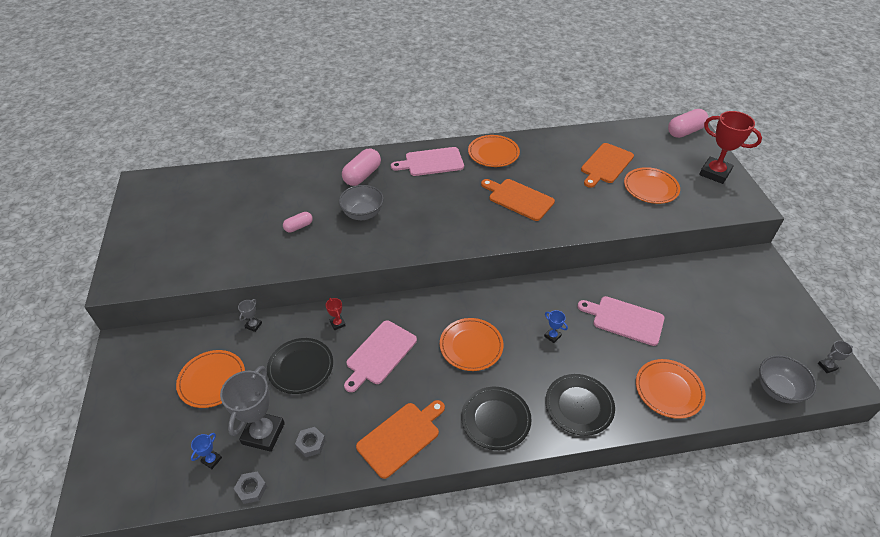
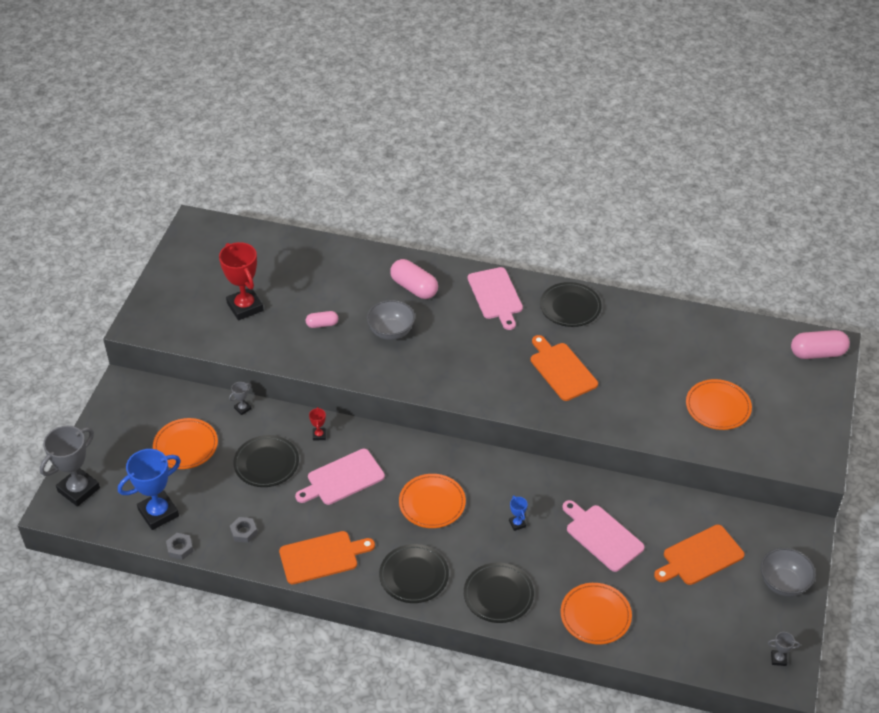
camera: 25 degrees right, 0 degrees up
blue trophy [191,433,222,469] -> blue trophy [118,449,181,530], size x2.31
grey trophy [220,366,285,452] -> grey trophy moved to [40,426,100,507]
pink capsule [342,148,381,186] -> pink capsule turned 75 degrees clockwise [390,259,438,299]
pink cutting board [391,147,464,176] -> pink cutting board turned 120 degrees counterclockwise [468,267,523,330]
orange plate [468,135,520,167] -> black plate [540,282,602,327]
orange cutting board [581,143,634,188] -> orange cutting board moved to [654,525,745,585]
red trophy [699,111,762,184] -> red trophy moved to [219,242,263,321]
grey bowl [759,355,817,403] -> grey bowl moved to [761,548,816,597]

